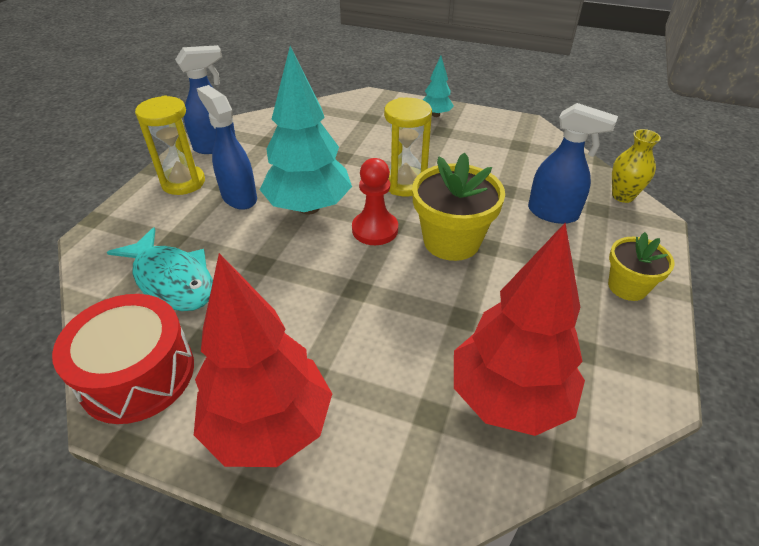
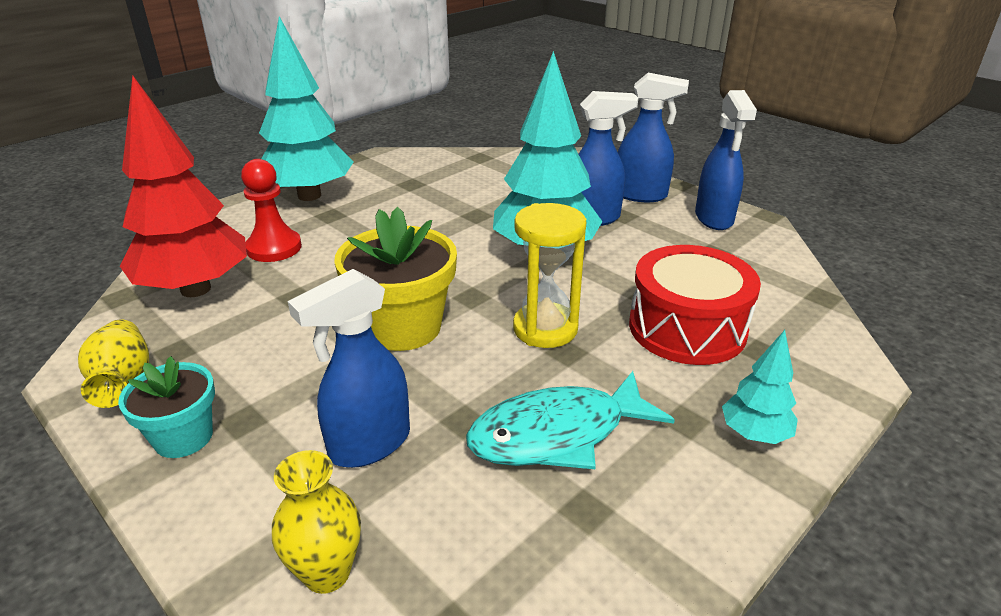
camera: 115 degrees right, 10 degrees down
red drum [52,294,194,424] -> red drum moved to [629,245,761,365]
turquoise fish [107,227,213,311] -> turquoise fish moved to [466,371,675,469]
yellow hourglass [135,96,205,195] -> blue spray bottle [618,73,689,202]
red tree [194,253,332,467] -> turquoise tree [259,16,354,201]
red pawn [352,158,398,245] -> red pawn moved to [241,159,302,262]
yellow flower pot [608,232,675,301] -> turquoise flower pot [118,356,215,458]
none -> yellow vase [78,320,149,408]

